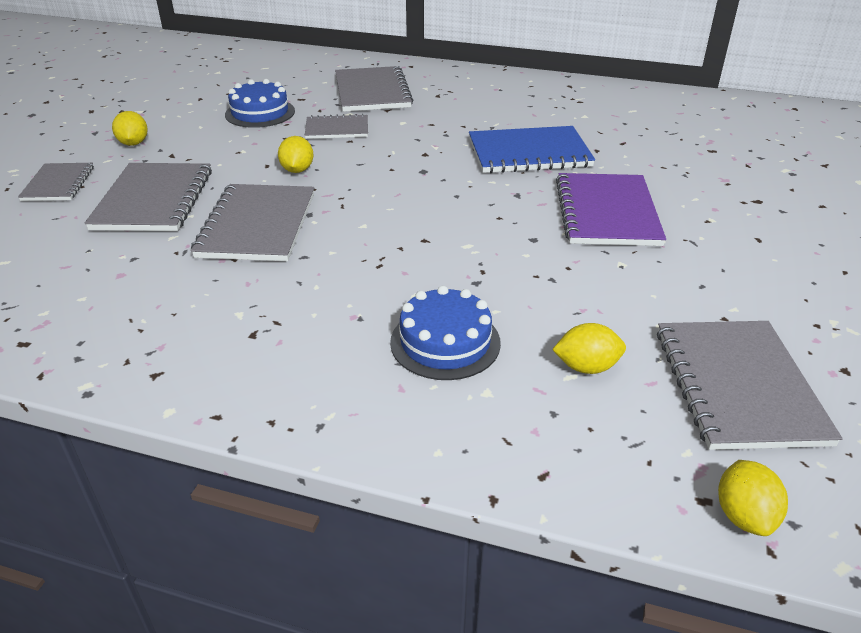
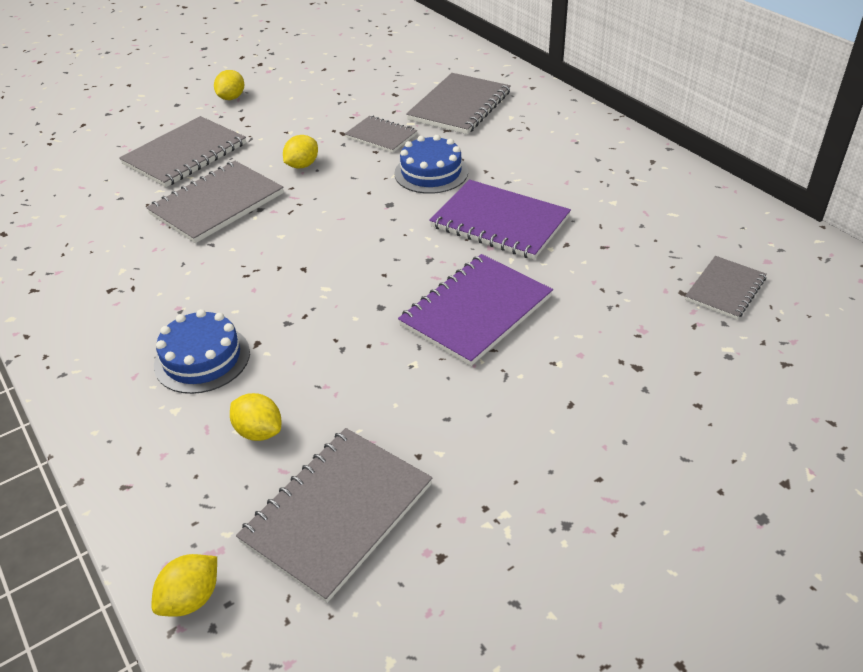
camera: 40 degrees right, 5 degrees up
grey notebook [18,163,94,201] -> grey notebook moved to [685,256,767,319]
blue cake [225,79,295,128] -> blue cake moved to [394,135,468,194]
blue notebook [469,126,595,173] -> purple notebook [429,180,571,260]

